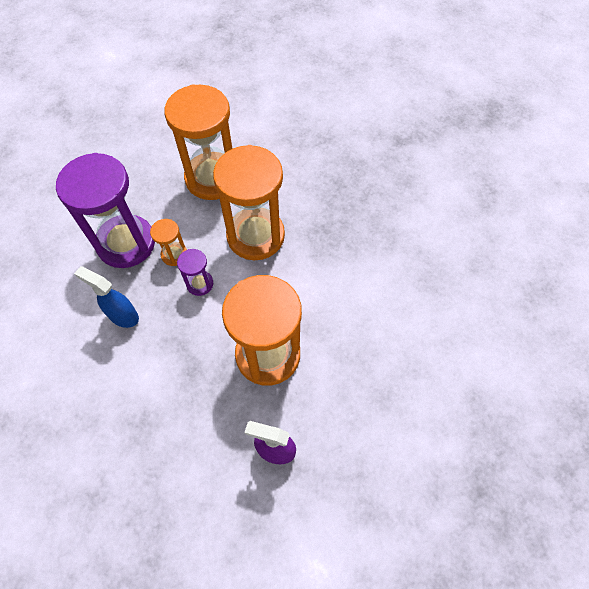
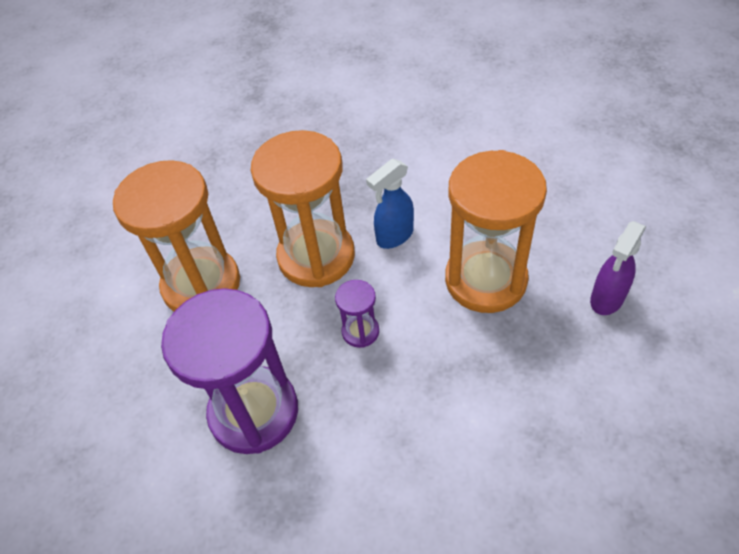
camera: 65 degrees left, 10 degrees down
blue spray bottle [74,266,139,328] -> blue spray bottle moved to [366,159,414,249]
orange hourglass [150,219,187,266] -> none

